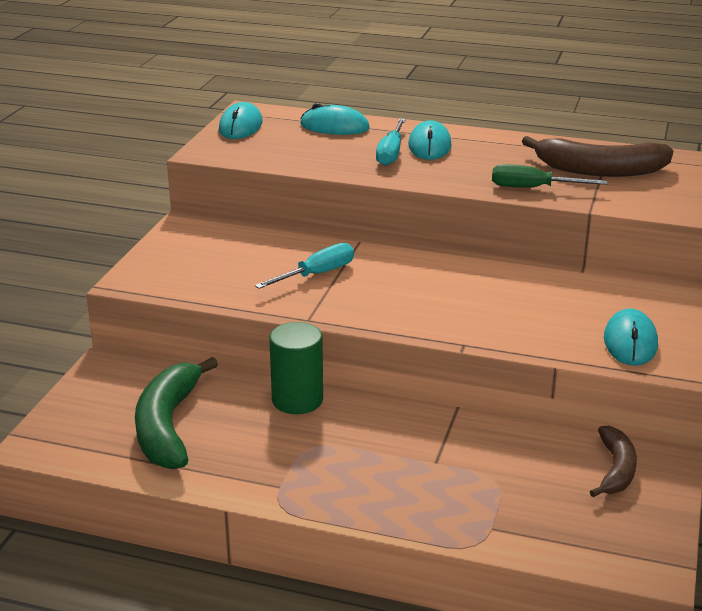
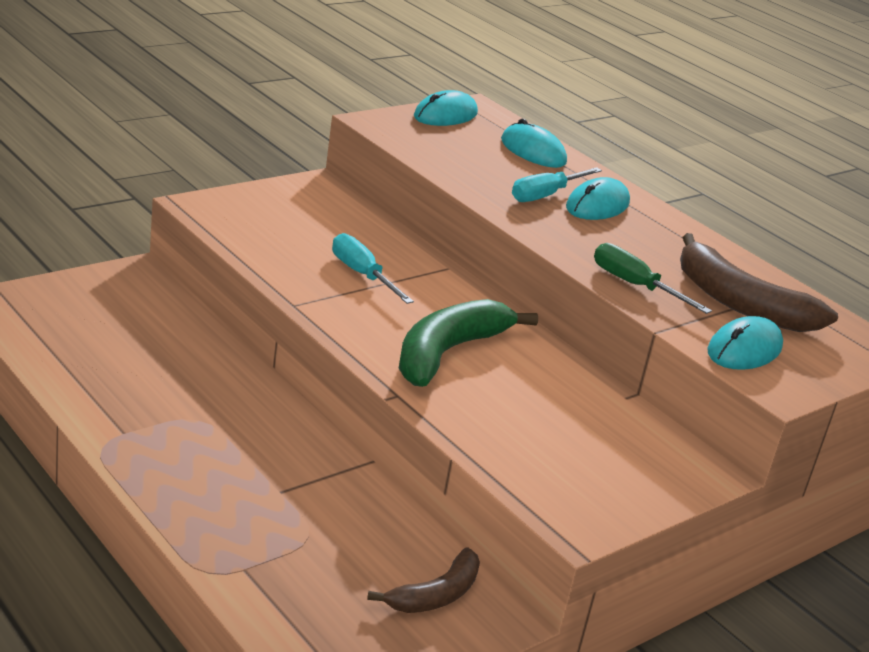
camera: 30 degrees right, 0 degrees up
green banana [135,357,218,469] -> green banana moved to [399,299,538,387]
turquoise screwdriver [255,243,354,289] -> turquoise screwdriver turned 120 degrees counterclockwise [332,233,414,304]
green cylinder [269,322,323,414] -> none
turquoise mouse [604,308,658,366] -> turquoise mouse moved to [707,316,783,370]

